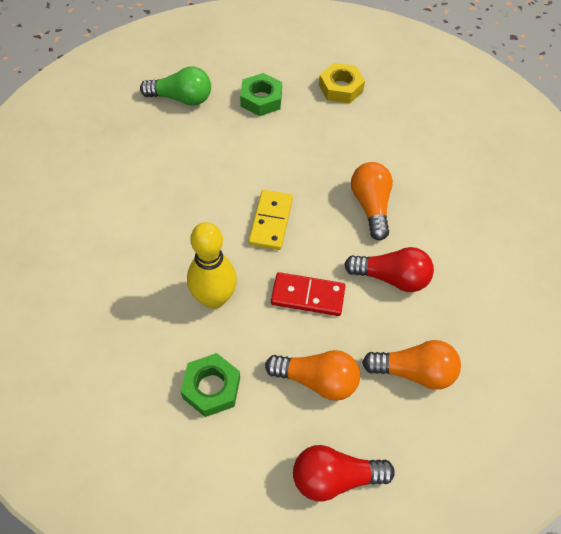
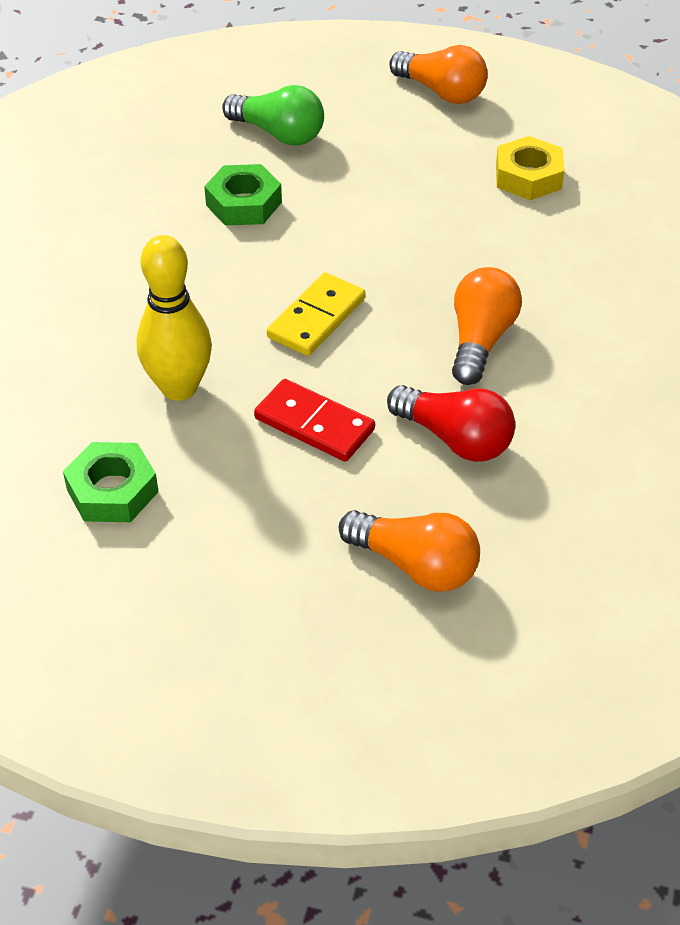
camera: 25 degrees right, 10 degrees down
green nut [240,73,282,116] -> green nut moved to [204,164,282,226]
orange light bulb [265,350,360,401] -> orange light bulb moved to [389,45,488,104]
red light bulb [293,445,395,502] -> none

